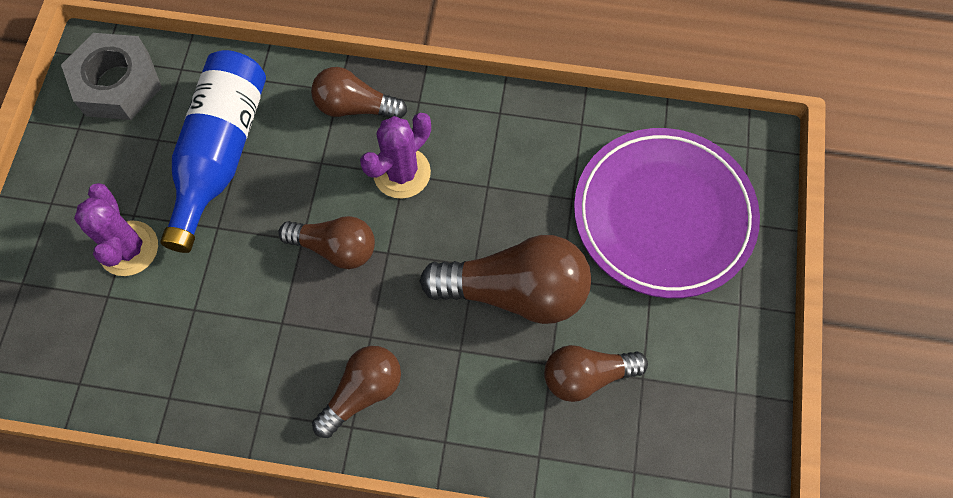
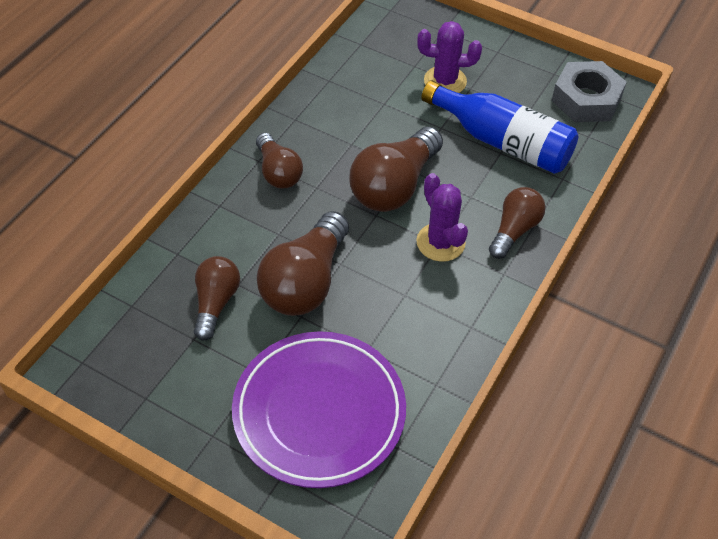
camera: 110 degrees right, 15 degrees down
brown light bulb [278,216,375,269] -> brown light bulb [349,127,443,212], size x1.62

